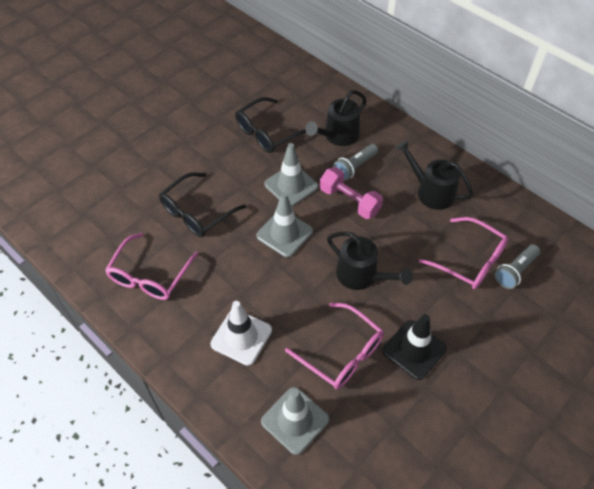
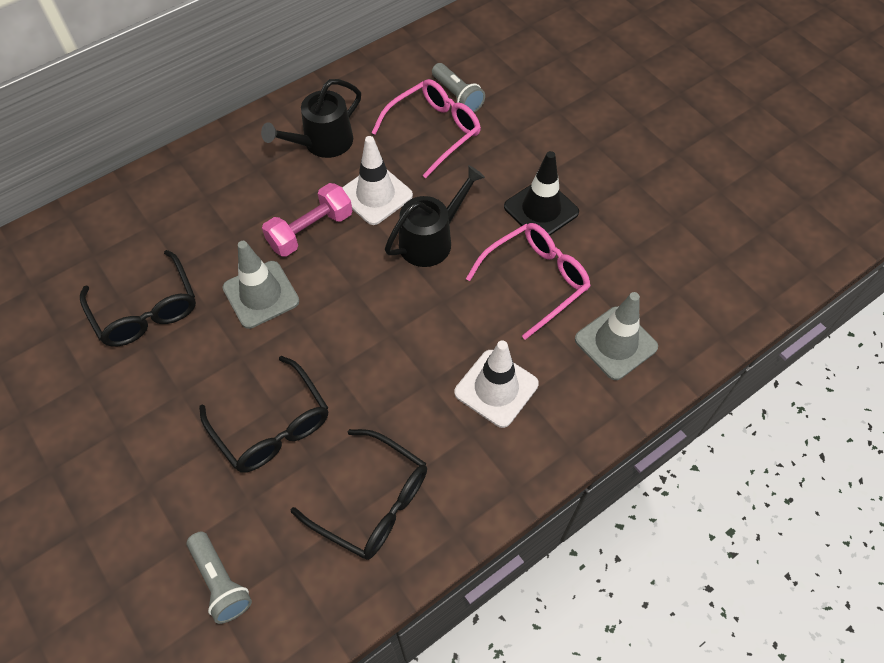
camera: 80 degrees left, 5 degrees up
pink glasses [105,233,198,300] -> black glasses [291,429,427,560]
grey traffic cone [256,193,313,258] -> none
black watering can [305,90,367,146] -> none
grey flashlight [334,144,378,180] -> grey flashlight moved to [187,532,252,624]
none -> white traffic cone [342,136,413,225]

